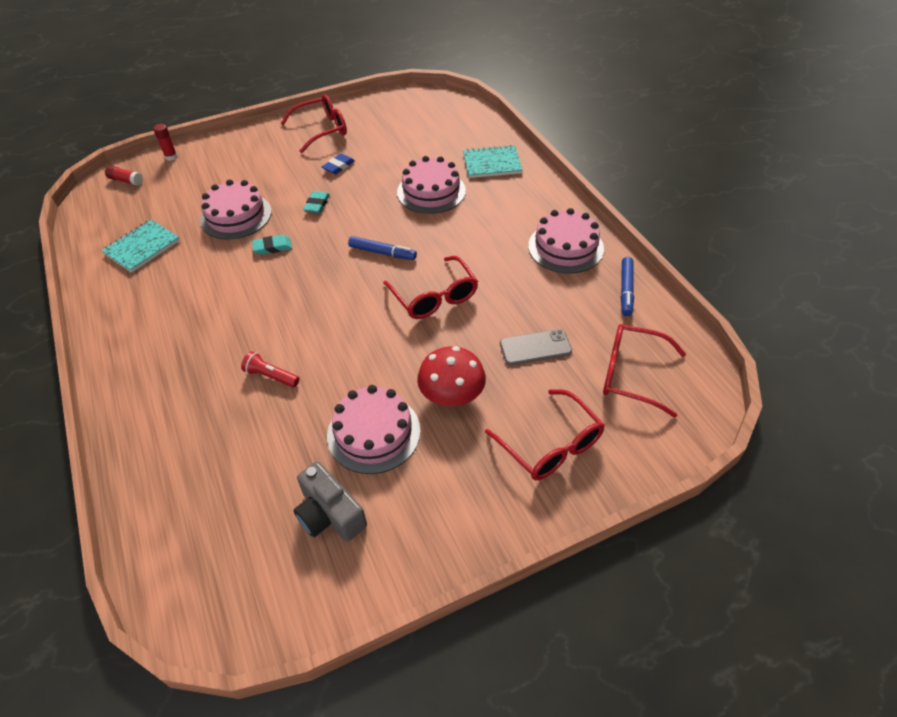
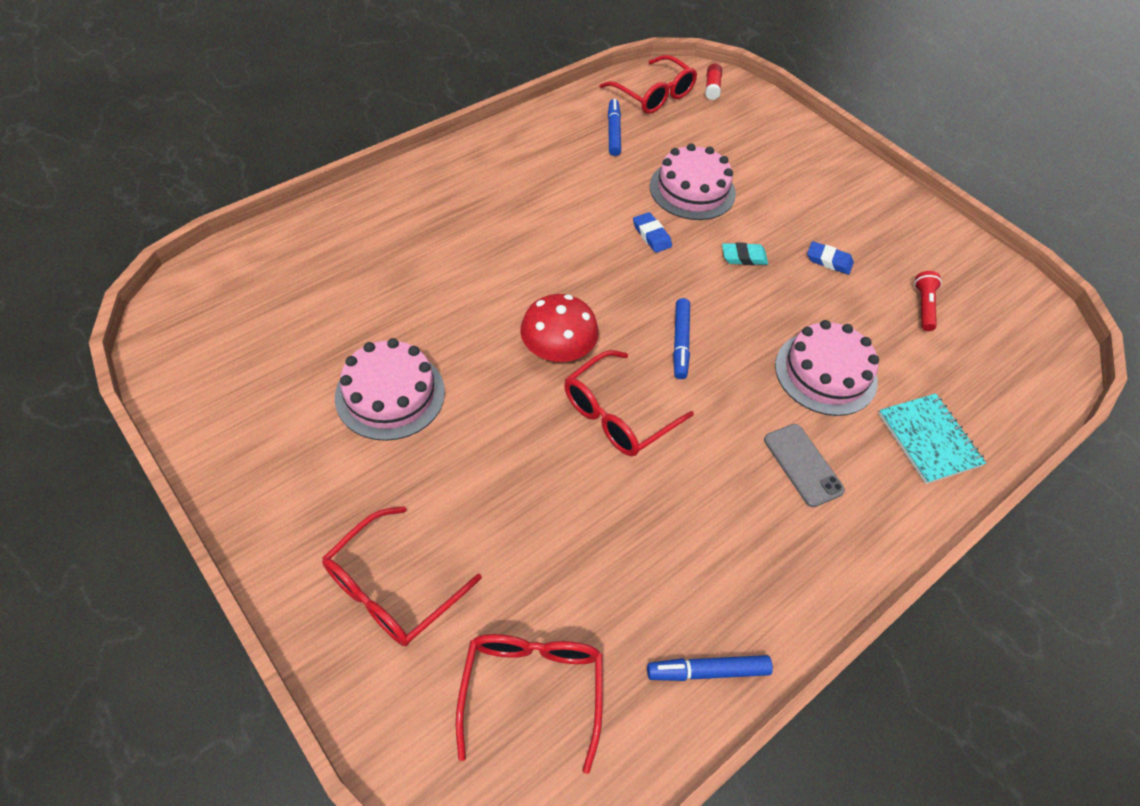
camera: 70 degrees right, 5 degrees up
turquoise notebook [101,220,180,273] -> blue marker [608,99,621,156]
red glue stick [153,124,178,161] -> none
red flashlight [241,351,299,387] -> red flashlight moved to [914,271,942,331]
turquoise eraser [252,235,292,255] -> blue eraser [633,212,672,253]
red glasses [280,94,347,153] -> red glasses moved to [599,55,697,114]
grey camera [293,462,367,542] -> none
red mushroom [417,346,486,406] -> red mushroom moved to [520,294,599,362]
grey phone [500,329,572,366] -> grey phone moved to [764,424,845,507]
pink cake [528,208,604,273] -> none

